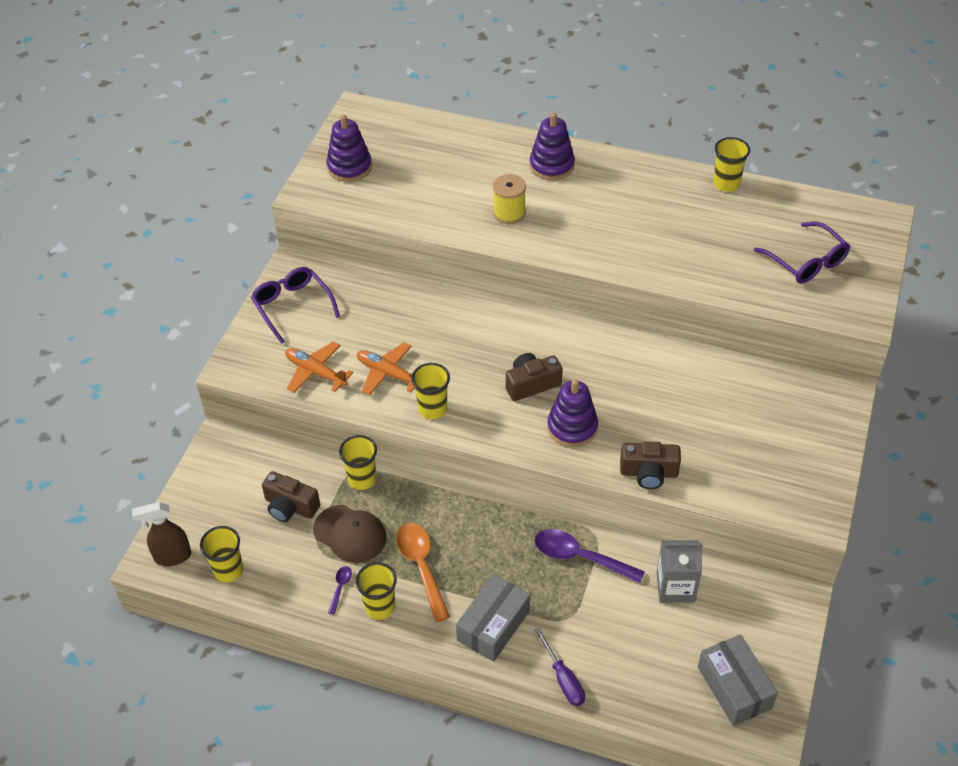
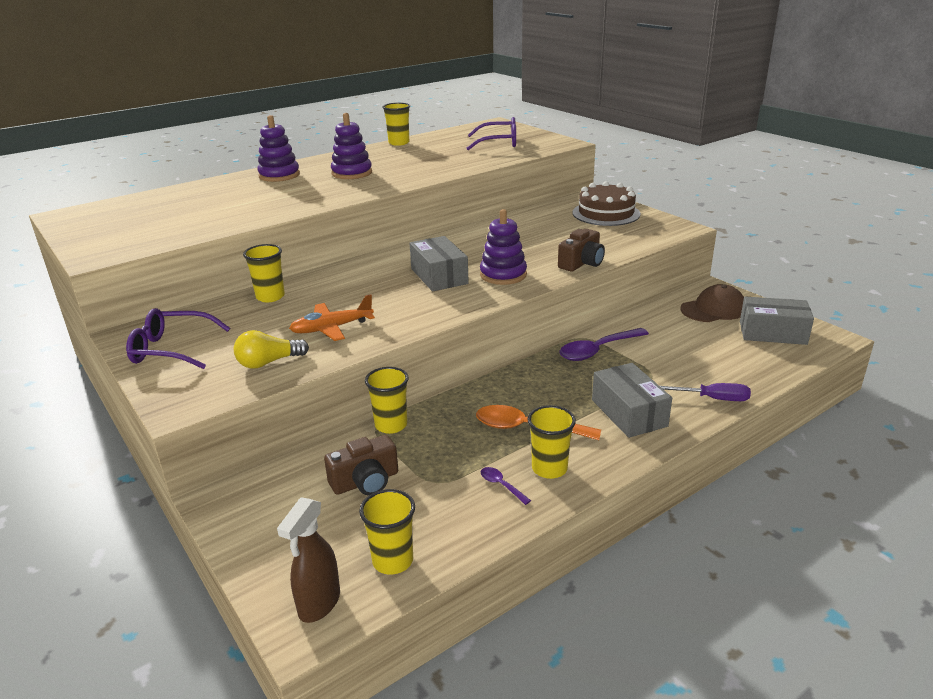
camera: 55 degrees left, 20 degrees down
orange plane [285,341,353,393] -> yellow light bulb [234,330,309,369]
brown cap [313,505,386,563] -> brown cap moved to [680,284,744,322]
purple stacking toy [327,114,372,182] -> purple stacking toy moved to [331,113,372,179]
yellow cup [411,363,450,419] -> yellow cup moved to [243,244,285,302]
yellow spool [493,174,526,224] -> none
brown camera [506,353,563,401] -> grey box [410,236,469,291]
grey carton [657,540,703,603] -> none
none -> brown cake [573,181,641,226]

